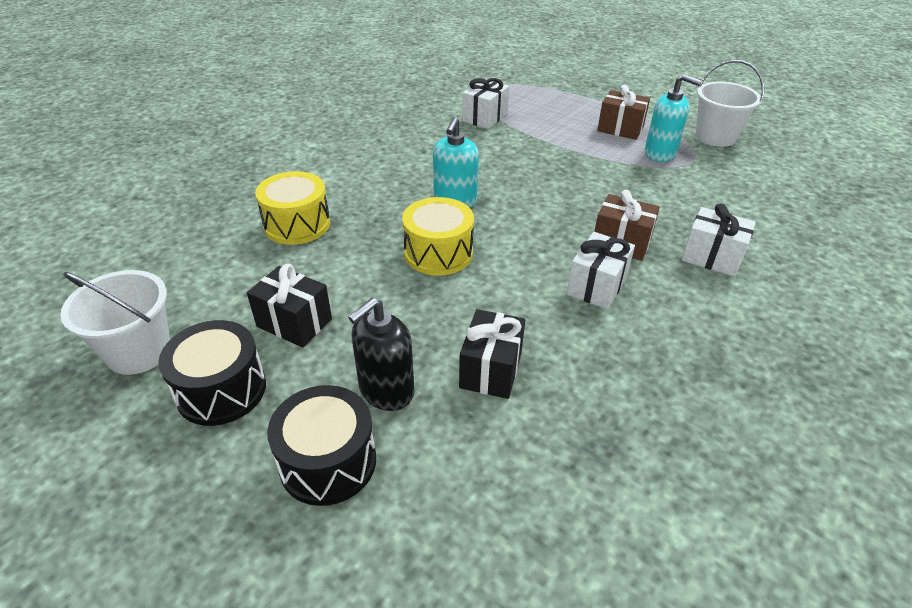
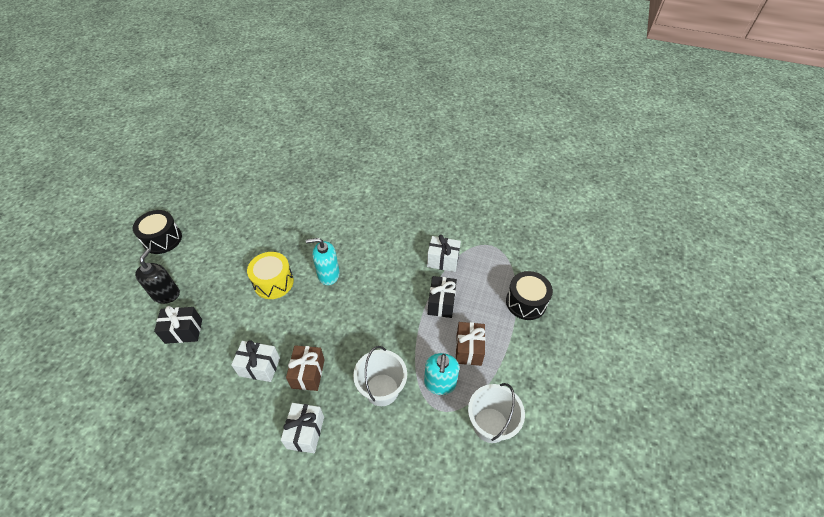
camera: 70 degrees right, 10 degrees up
white bucket [60,270,170,375] -> white bucket moved to [353,346,407,406]
black gift [247,264,332,347] -> black gift moved to [428,276,457,318]
yellow drum [255,171,330,245] -> none
black drum [267,385,376,506] -> black drum moved to [506,271,553,320]
black soap dispenser [348,298,414,411] -> black soap dispenser turned 75 degrees clockwise [135,248,180,304]

